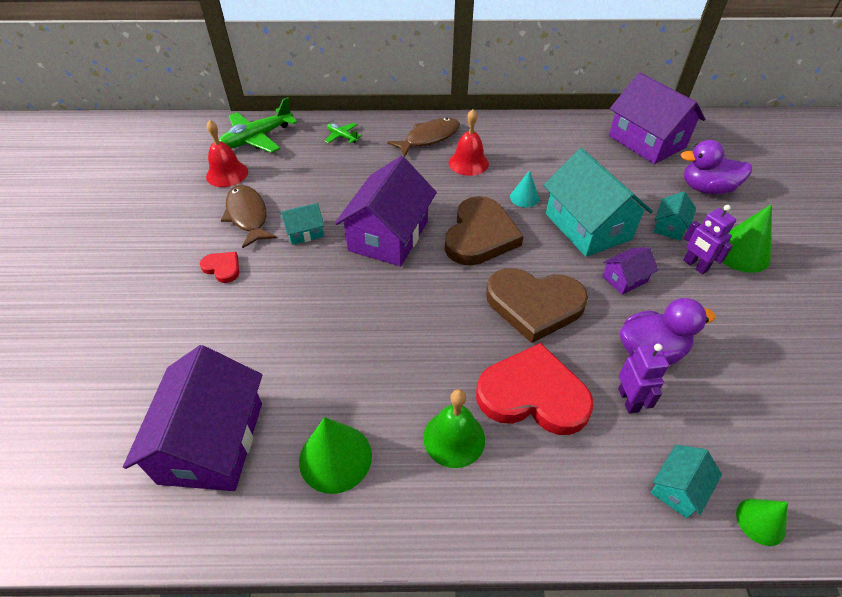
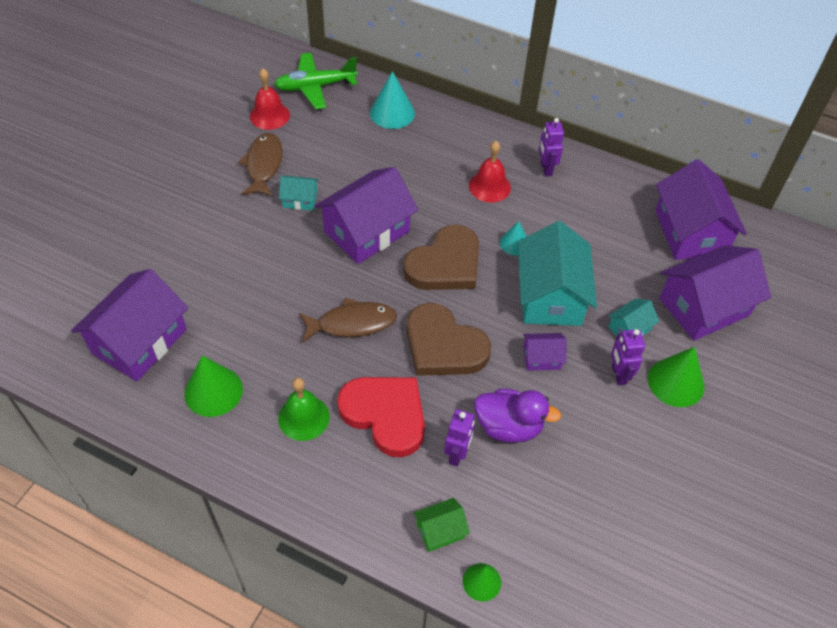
camera: 25 degrees right, 5 degrees up
red heart [200,252,239,283] -> none
green plane [325,123,362,143] -> turquoise cone [370,71,415,129]
brown fish [387,118,460,157] -> brown fish moved to [299,298,397,343]
turquoise house [651,445,722,518] -> green house [414,498,470,552]
purple duck [681,140,752,194] -> purple house [659,245,771,341]
none -> purple robot [539,118,564,176]

